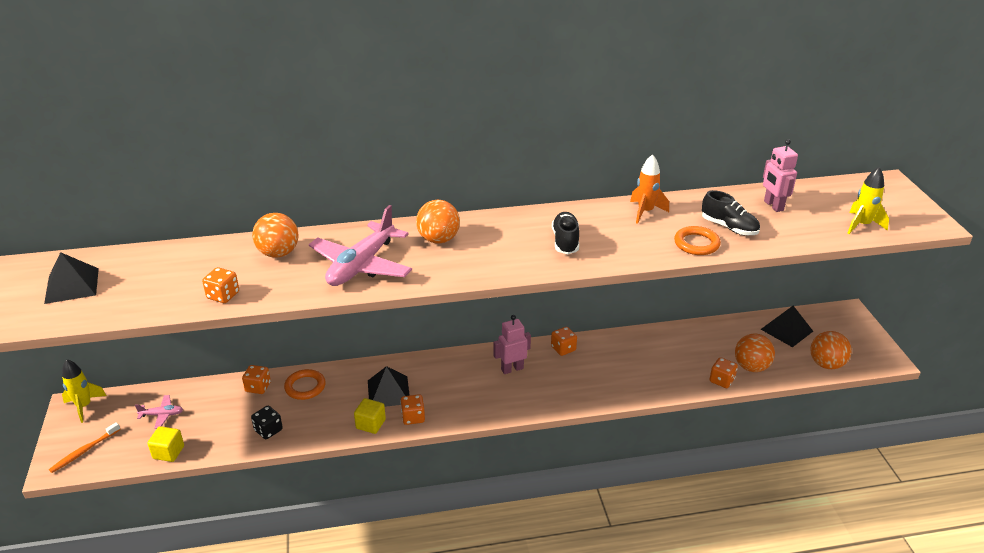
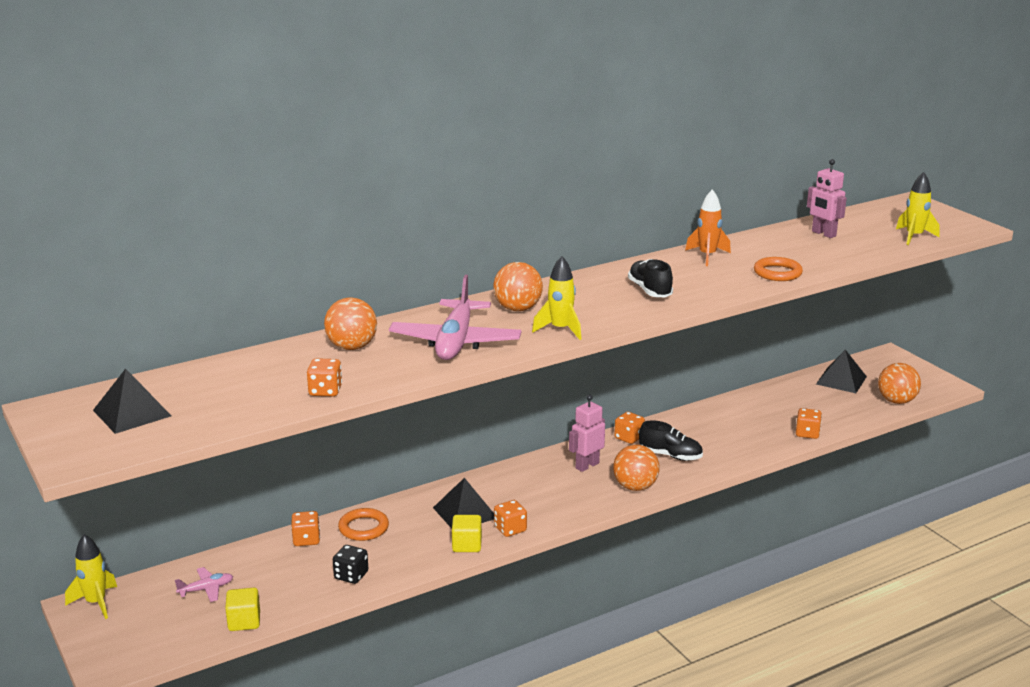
camera: 20 degrees left, 10 degrees down
orange toothbrush [49,422,121,473] -> none
black shoe [702,190,760,235] -> black shoe moved to [639,420,703,461]
orange ball [735,334,775,372] -> orange ball moved to [613,445,660,491]
none -> yellow rocket [532,256,581,340]

